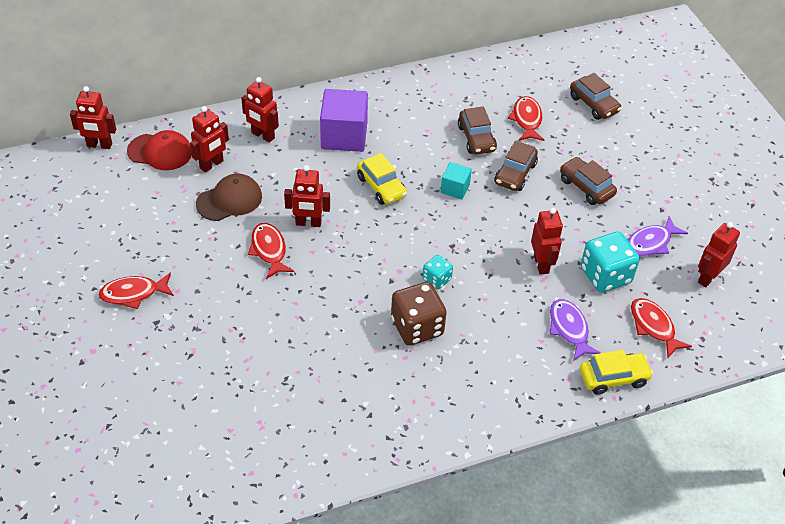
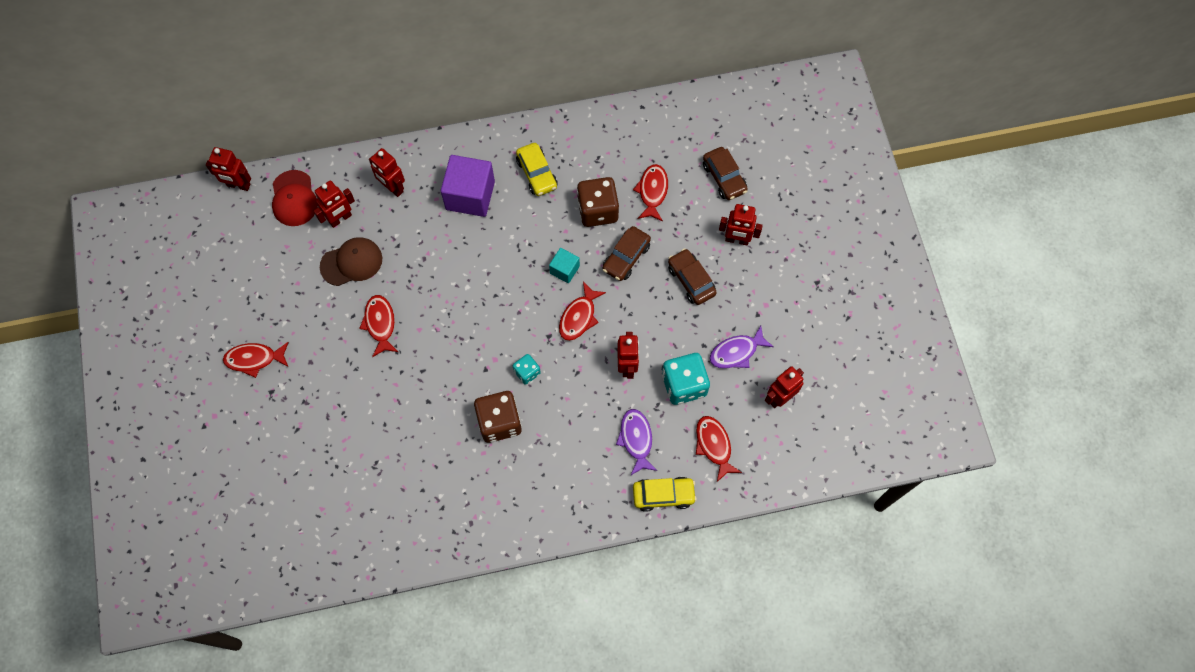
camera: 10 degrees right, 20 degrees up
red cap [127,130,192,170] -> red cap turned 60 degrees clockwise [272,170,318,226]
red robot [284,165,330,227] -> red robot moved to [719,204,763,245]
yellow car [357,153,407,205] -> yellow car moved to [516,143,558,196]
brown car [458,106,497,154] -> brown dice [577,177,619,227]
none -> red fish [559,282,606,341]

